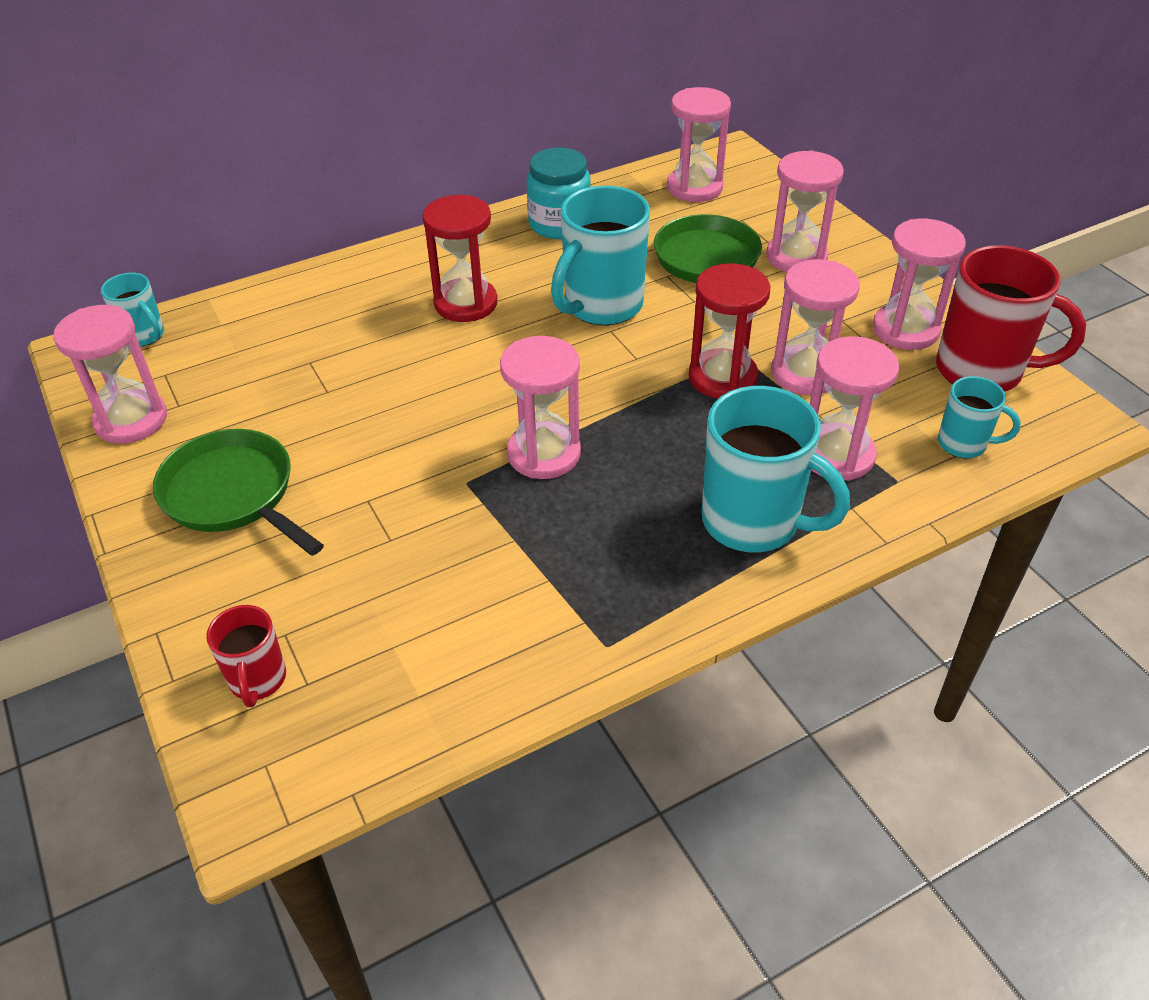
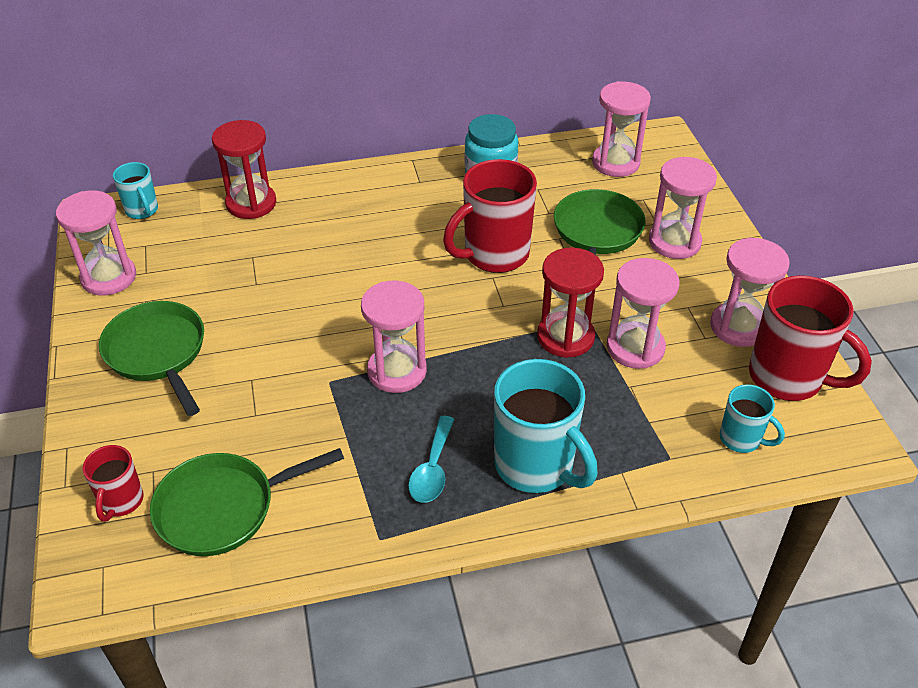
camera: 15 degrees right, 0 degrees up
red hourglass [422,195,498,322] -> red hourglass moved to [212,120,276,219]
turquoise mug [551,186,650,325] -> red mug [443,159,537,273]
pink hourglass [810,336,899,481] -> none
none -> green pan [150,448,344,556]
none -> turquoise spoon [408,416,454,503]

